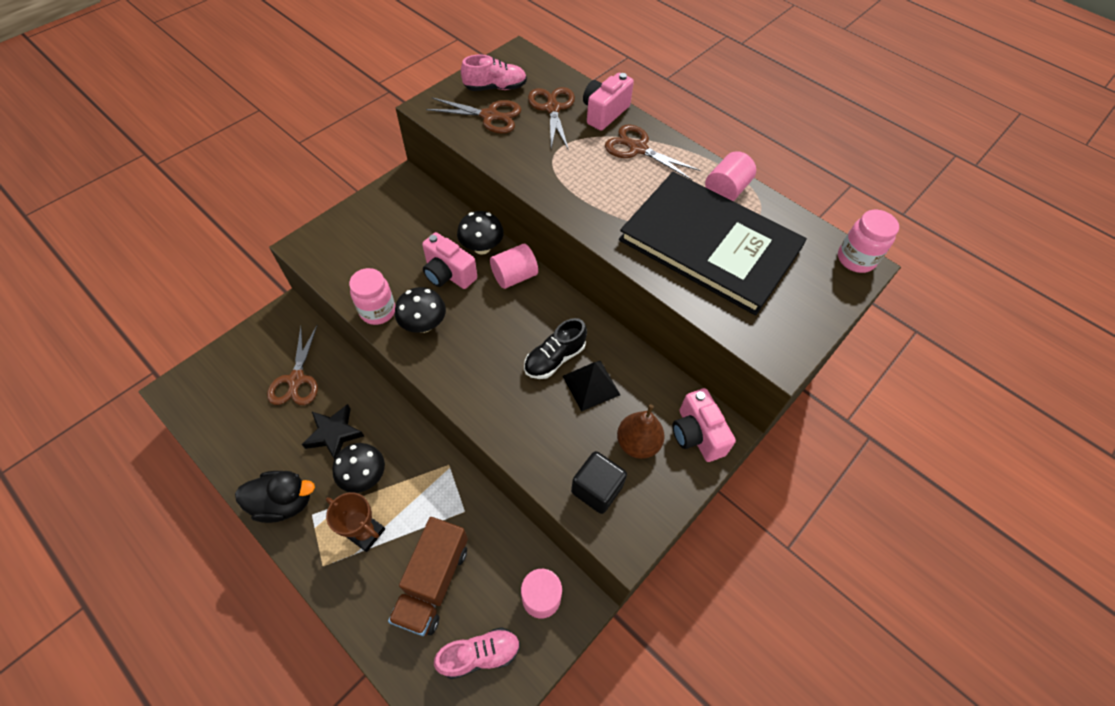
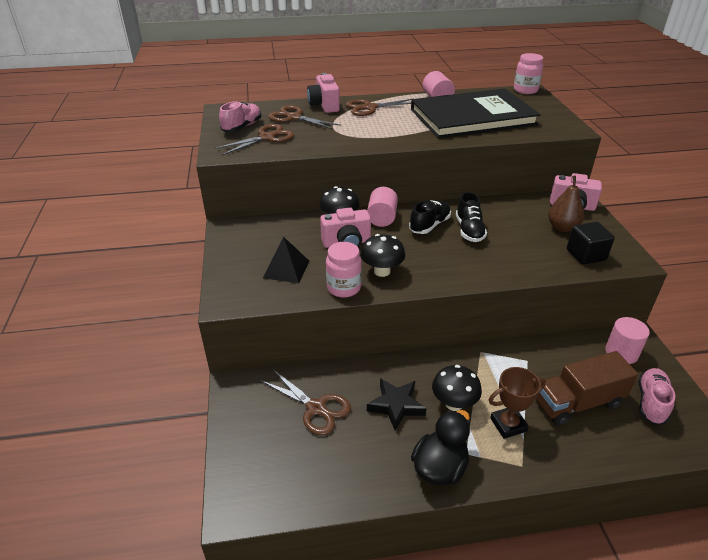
camera: 50 degrees left, 20 degrees down
brown truck [388,517,468,636] -> brown truck turned 105 degrees clockwise [536,351,638,426]
black pyramid [563,361,620,412] -> black pyramid moved to [263,236,309,283]
none -> black shoe [409,201,451,234]

